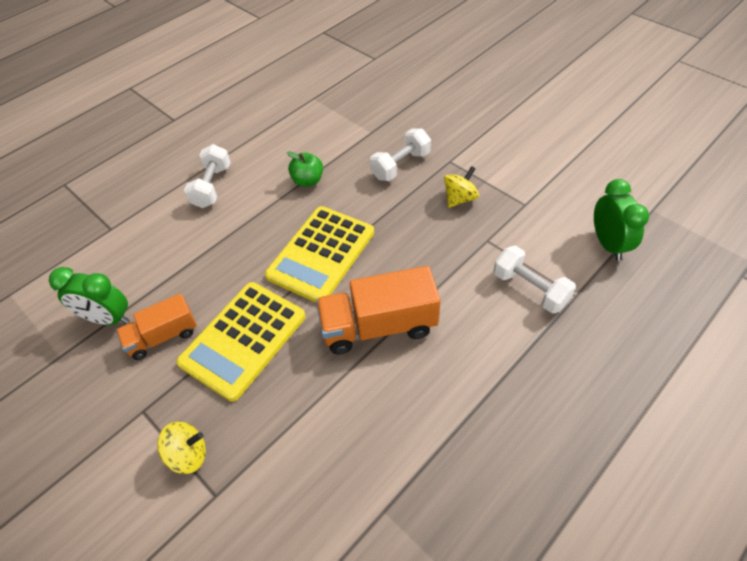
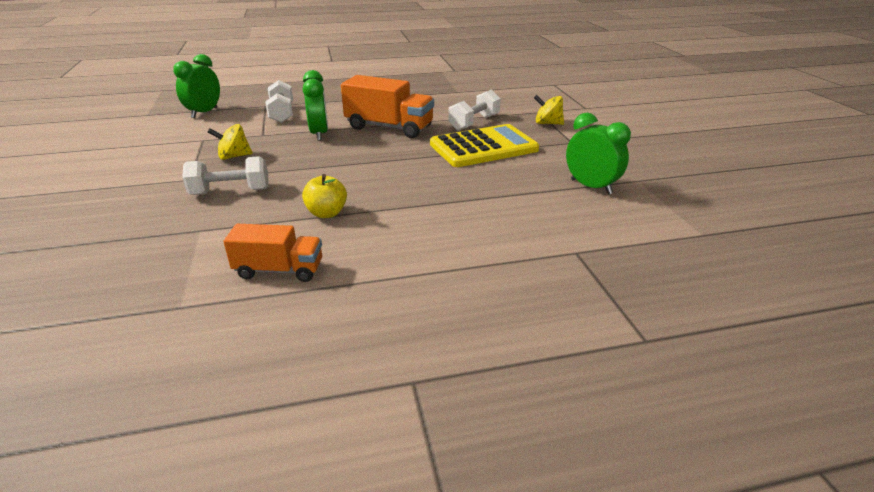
camera: 150 degrees left, 20 degrees down
orange truck [116,293,197,360] -> orange truck moved to [224,224,322,282]
white dumbbell [184,144,231,208] -> white dumbbell moved to [448,90,501,131]
yellow calculator [265,206,374,303] -> none
green apple [287,151,323,187] -> yellow apple [302,174,347,218]
none -> green clock [302,70,328,141]

